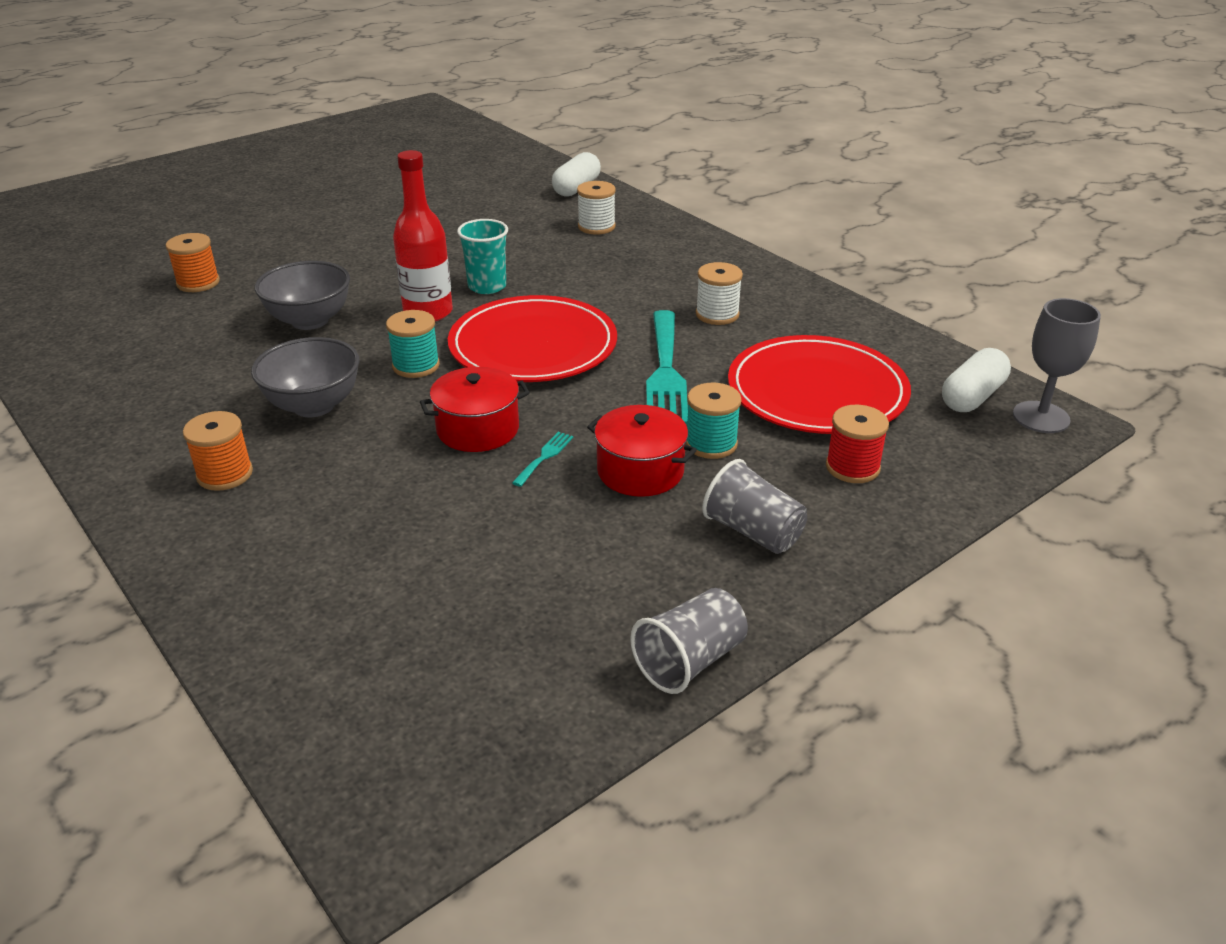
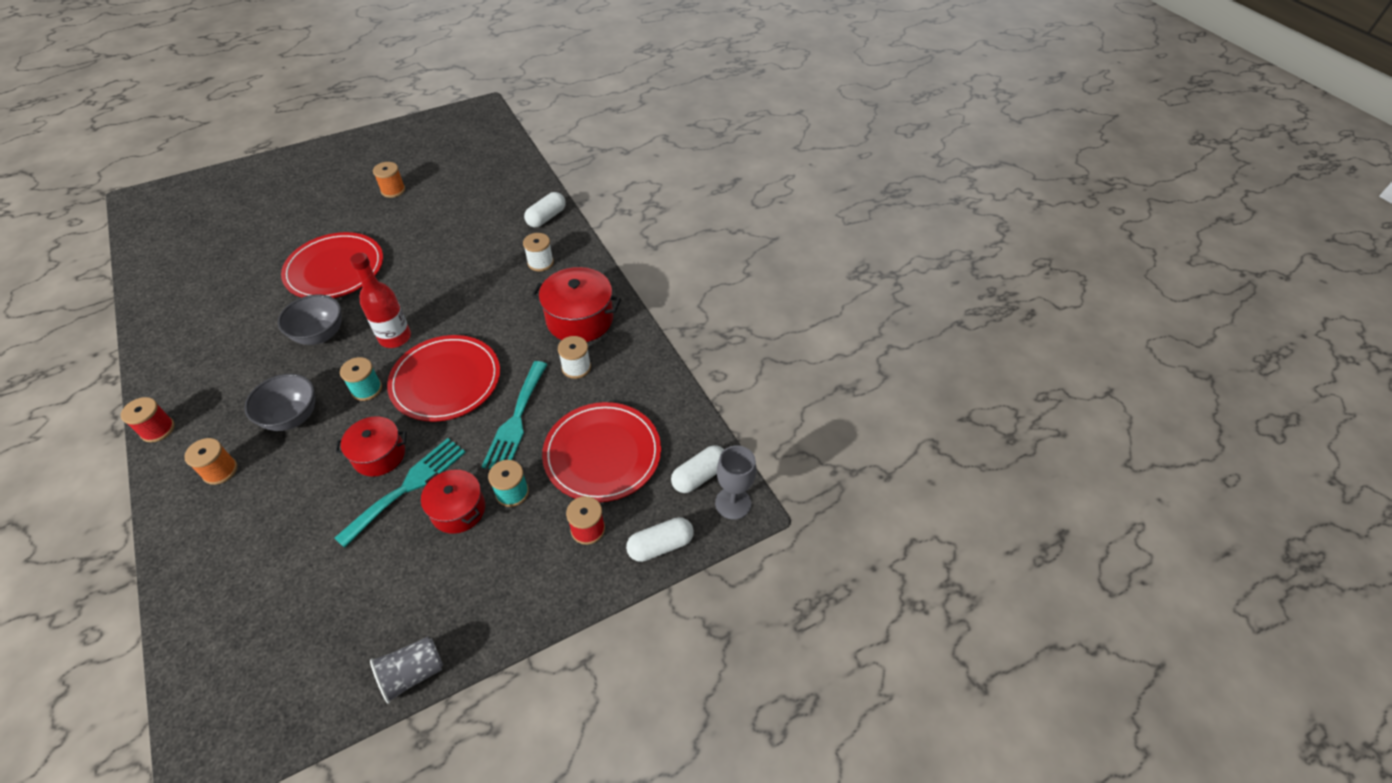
camera: 10 degrees right, 15 degrees up
orange spool [166,233,220,292] -> orange spool moved to [373,162,405,198]
turquoise cup [457,219,508,294] -> none
turquoise fork [512,432,574,487] -> turquoise fork [334,438,466,548], size x2.39
grey cup [702,459,807,554] -> none
none -> red spool [121,397,175,443]
none -> red plate [281,232,383,298]
none -> red pot [532,267,621,342]
none -> white capsule [626,517,694,562]

